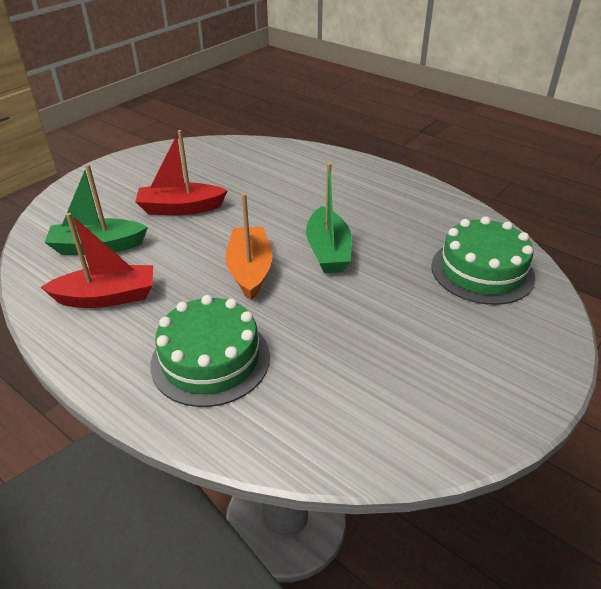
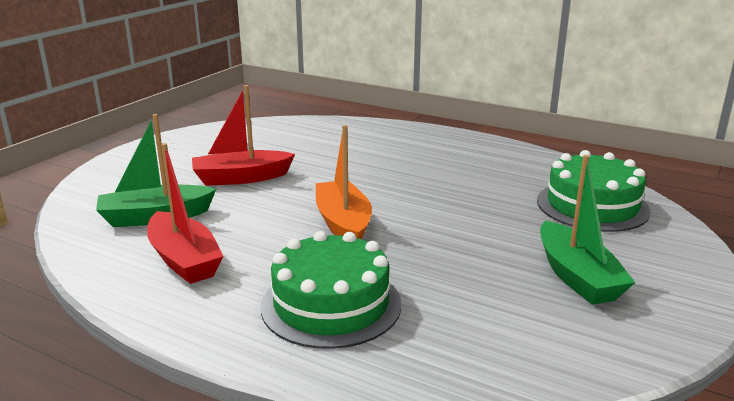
camera: 10 degrees left, 15 degrees down
red boat [41,213,153,308] -> red boat turned 75 degrees clockwise [147,143,224,284]
green boat [306,163,352,273] -> green boat moved to [540,155,636,305]

